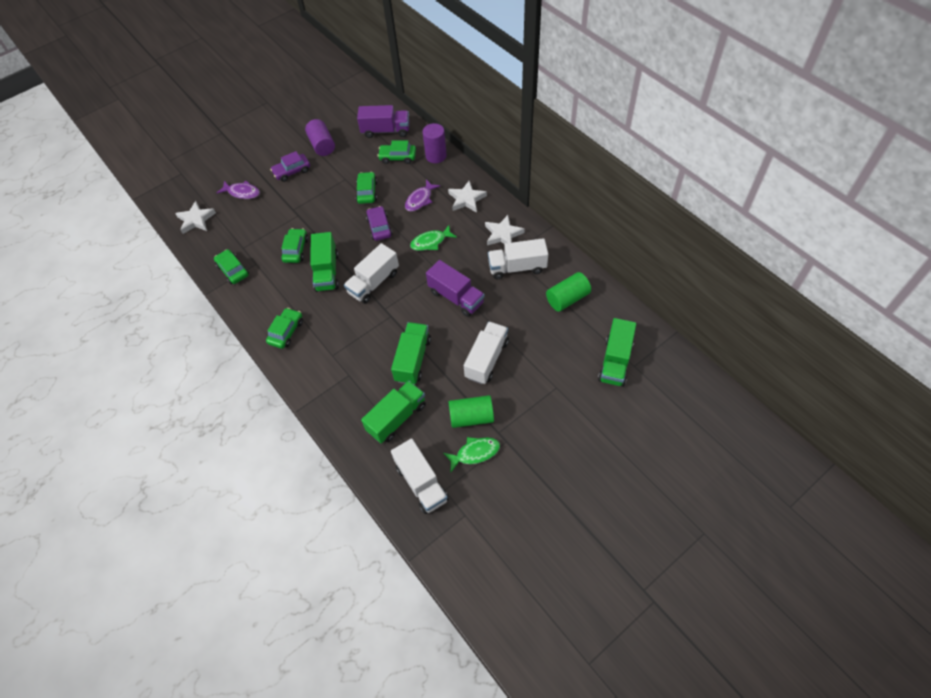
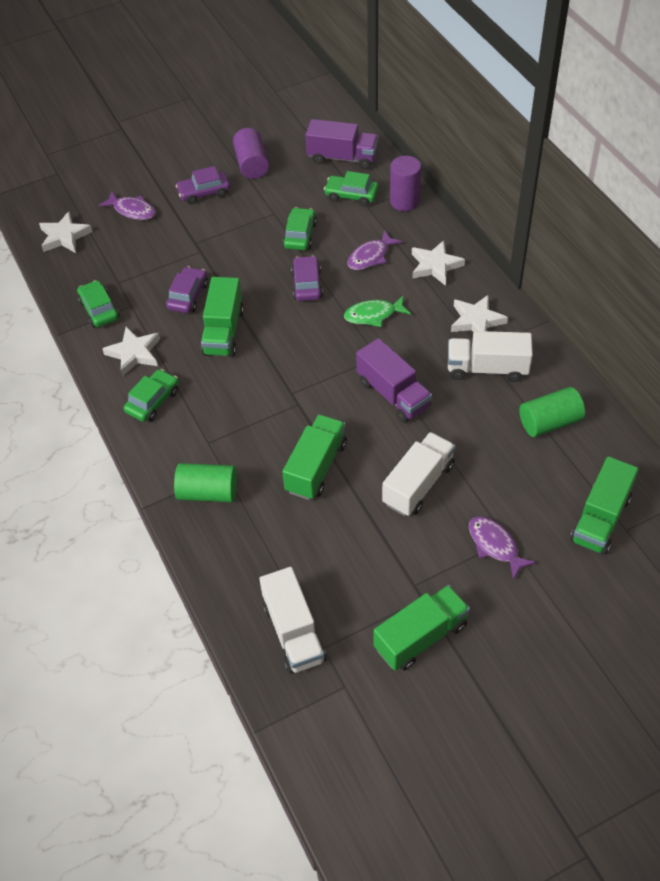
camera: 10 degrees right, 5 degrees down
green car [281,228,308,263] -> purple car [166,266,208,313]
white truck [344,243,399,304] -> none
green truck [361,381,426,444] -> green truck moved to [374,585,470,671]
green fish [444,437,500,472] -> none
green cylinder [449,395,494,428] -> green cylinder moved to [174,463,237,502]
none -> white star [102,327,160,376]
none -> purple fish [469,516,536,580]

